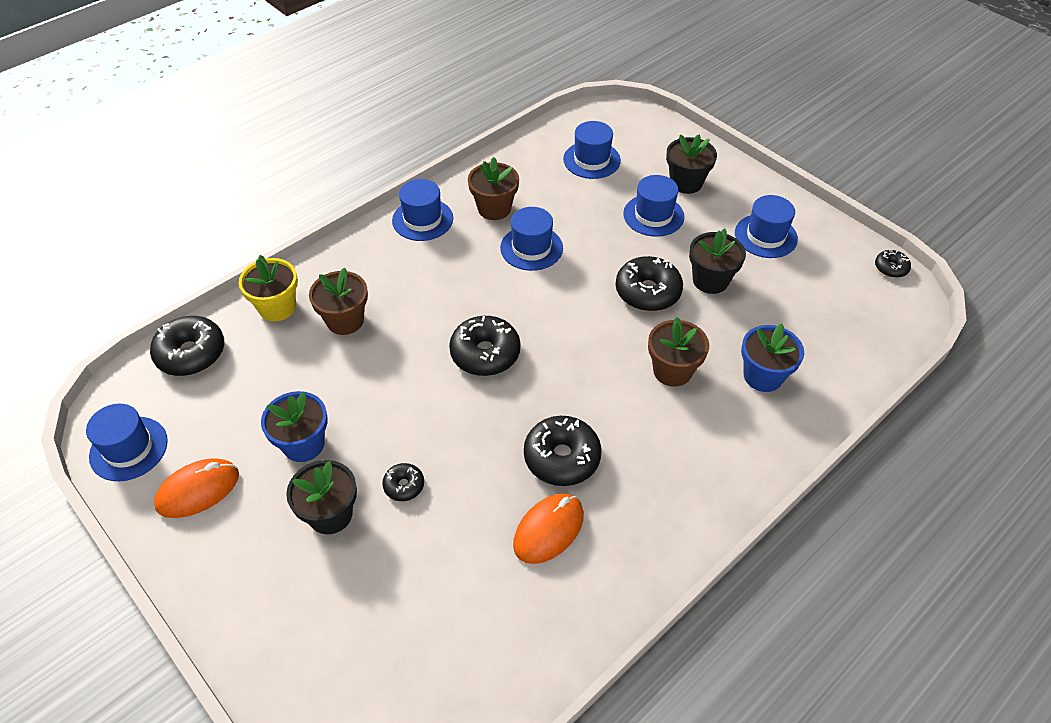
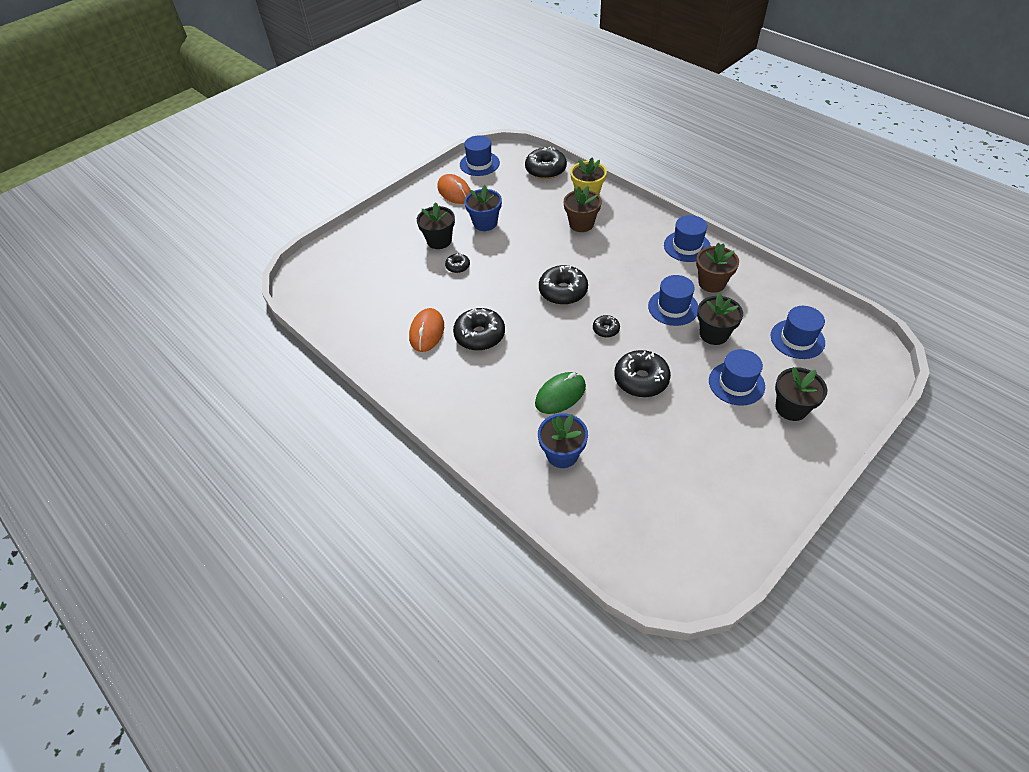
camera: 90 degrees right, 0 degrees up
orange mouse [513,493,584,564] -> orange mouse turned 60 degrees clockwise [409,308,444,352]
brown flower pot [648,317,709,387] -> green mouse [535,372,586,414]
black flower pot [689,229,746,294] -> black flower pot moved to [697,292,743,345]
blue hat [735,195,798,258] -> none
black donut [875,250,911,278] -> black donut moved to [593,315,620,338]

